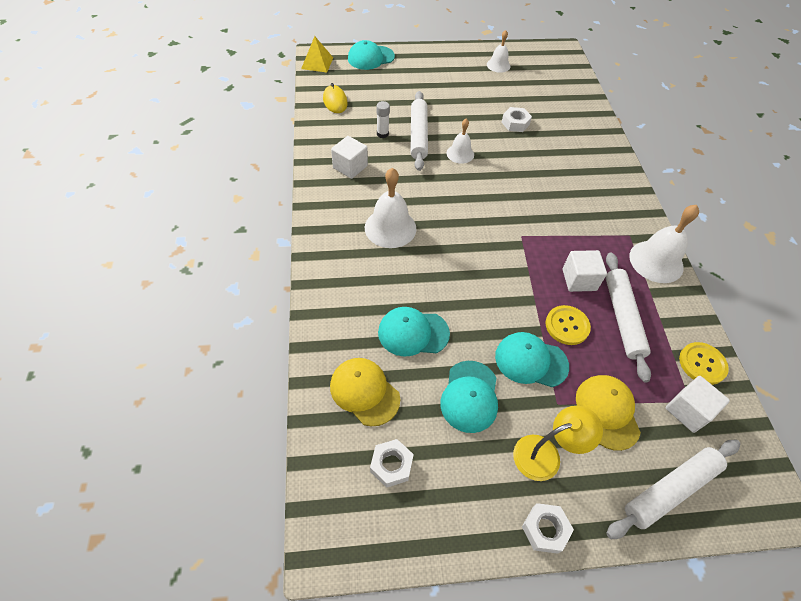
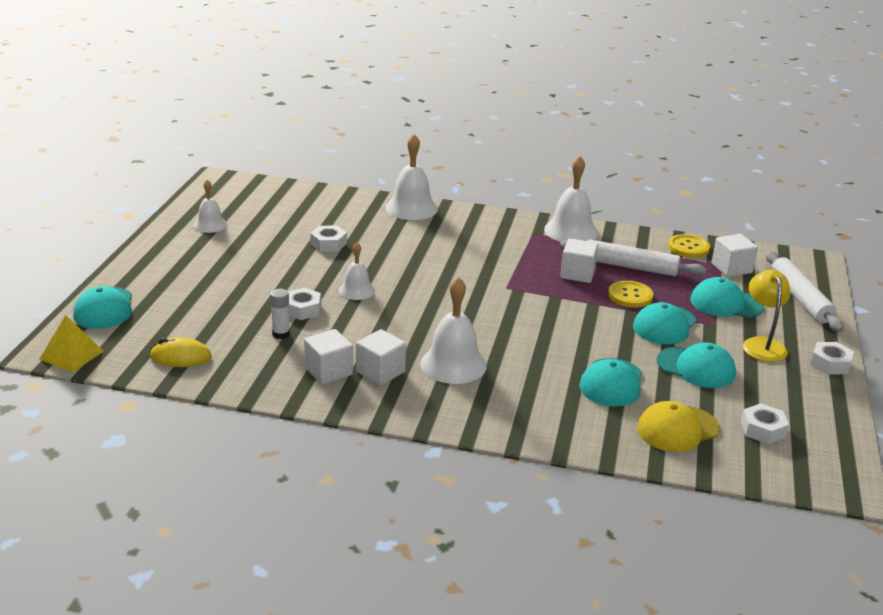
camera: 70 degrees left, 25 degrees down
white rolling pin [411,91,428,171] -> white nut [288,288,321,320]
yellow cap [576,375,641,451] -> turquoise cap [690,277,764,318]
none -> white cube [356,329,406,385]
none -> white bell [386,134,438,220]

